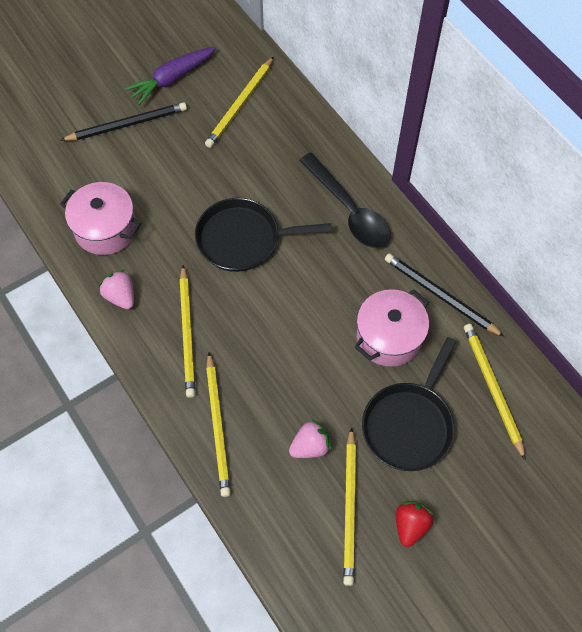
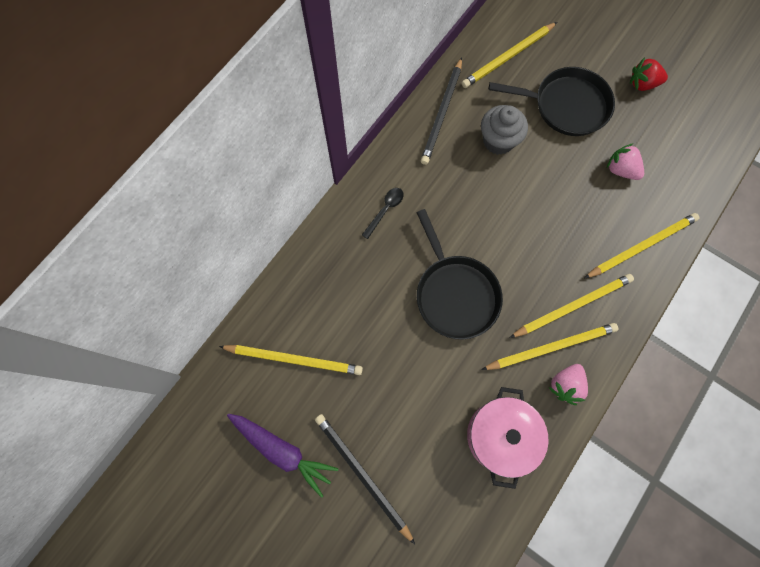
camera: 110 degrees left, 10 degrees up
black spoon [300,153,391,248] -> black spoon [362,188,404,239], size x0.47
yellow pencil [343,427,356,586] -> yellow pencil moved to [481,323,618,370]
pink pot [355,289,429,367] -> grey cupcake [481,105,528,155]

